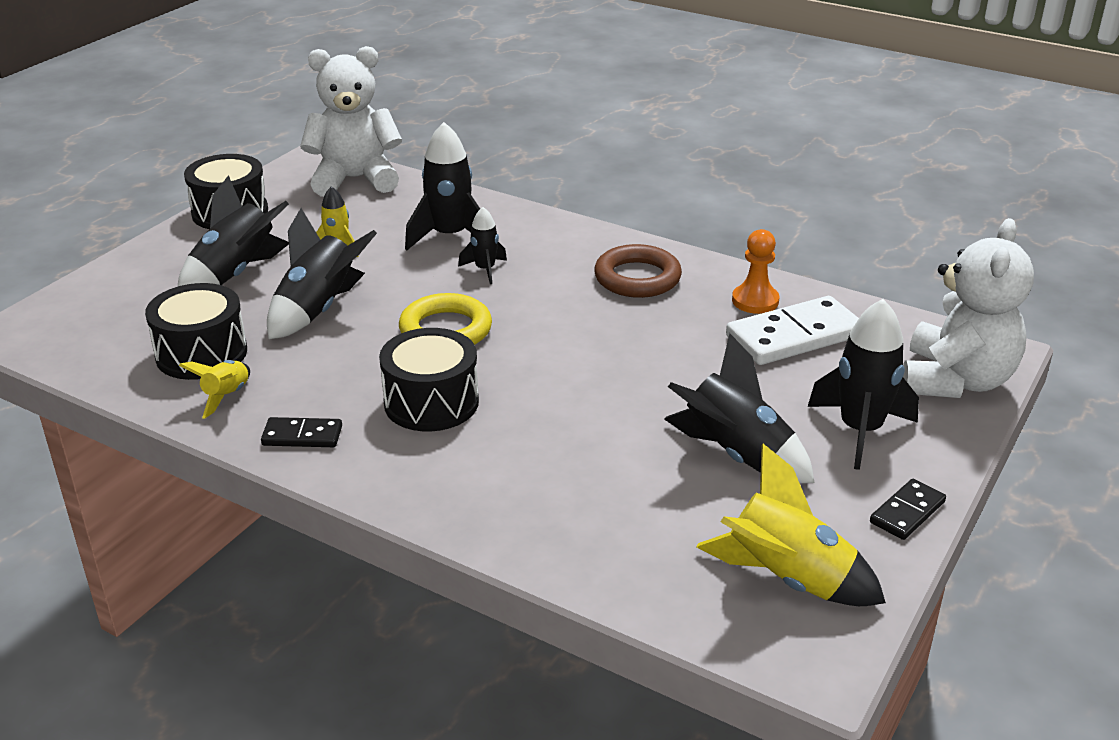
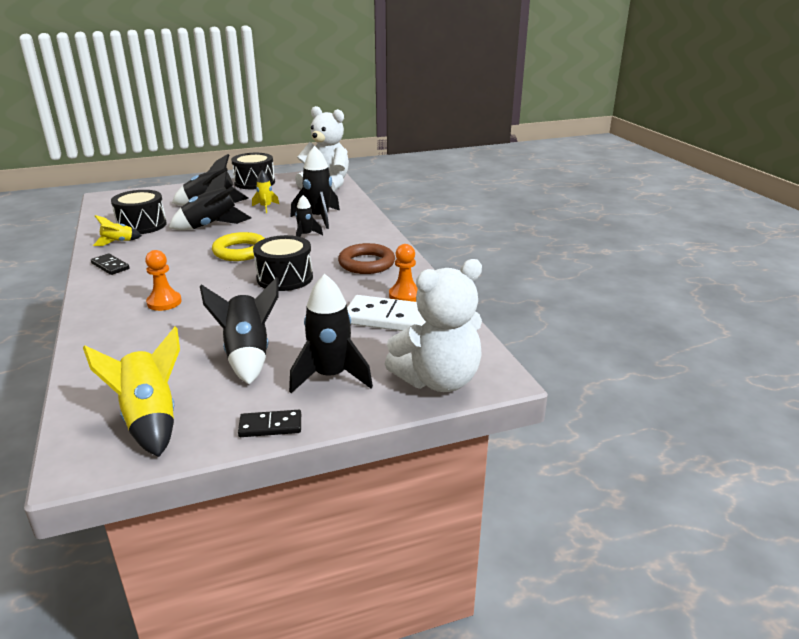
camera: 40 degrees right, 5 degrees down
black drum [379,328,479,431] -> black drum moved to [253,235,313,291]
none -> orange pawn [145,250,182,311]

